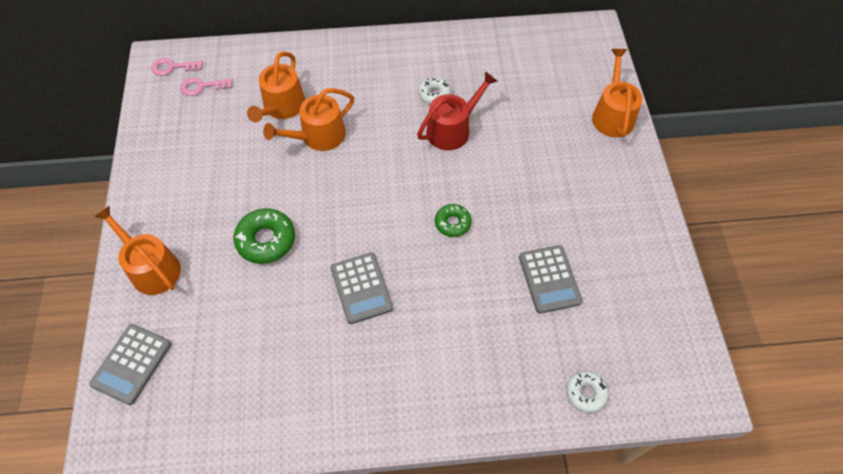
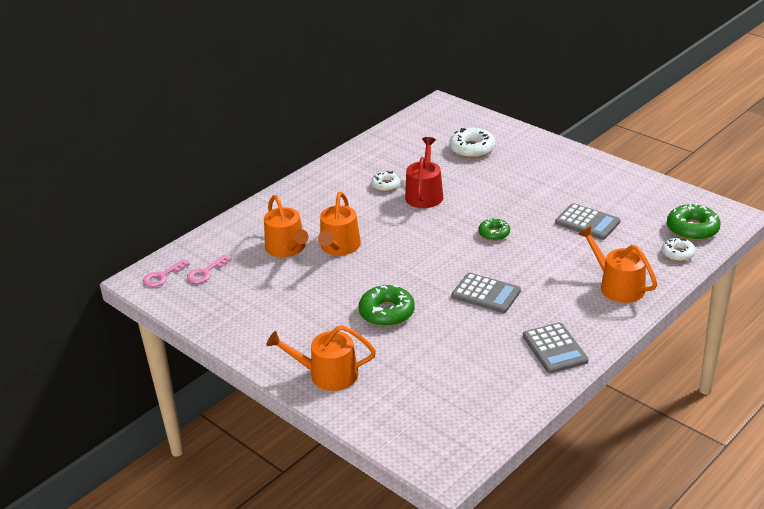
camera: 40 degrees left, 25 degrees down
grey calculator [89,324,171,405] -> grey calculator moved to [523,322,589,374]
orange watering can [592,49,643,137] -> orange watering can moved to [579,226,657,303]
none -> white donut [450,128,496,158]
none -> green donut [667,203,721,241]

